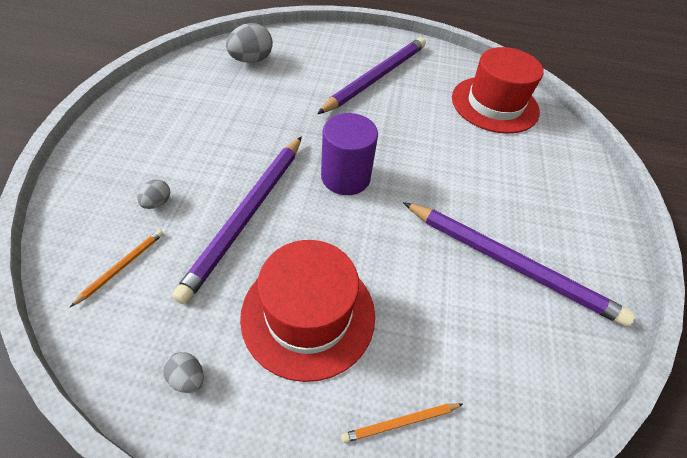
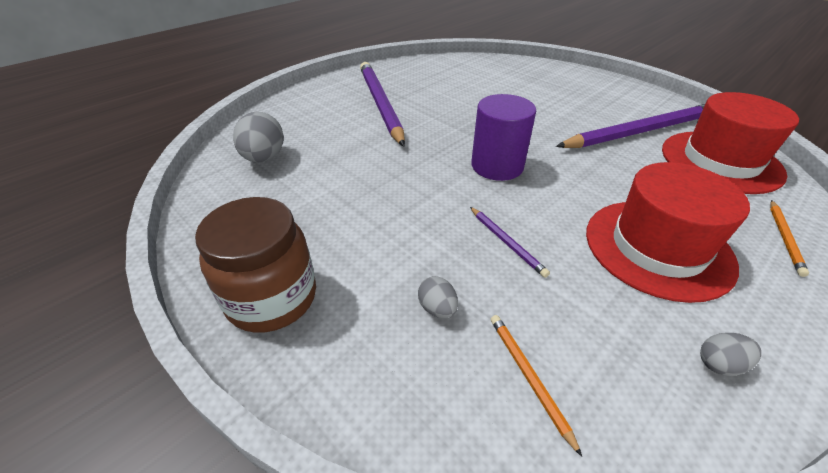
camera: 50 degrees left, 10 degrees down
purple pencil [172,136,302,305] -> purple pencil [470,207,550,278], size x0.42
red hat [452,47,543,134] -> red hat moved to [662,92,799,194]
none -> brown jar [195,197,316,333]

